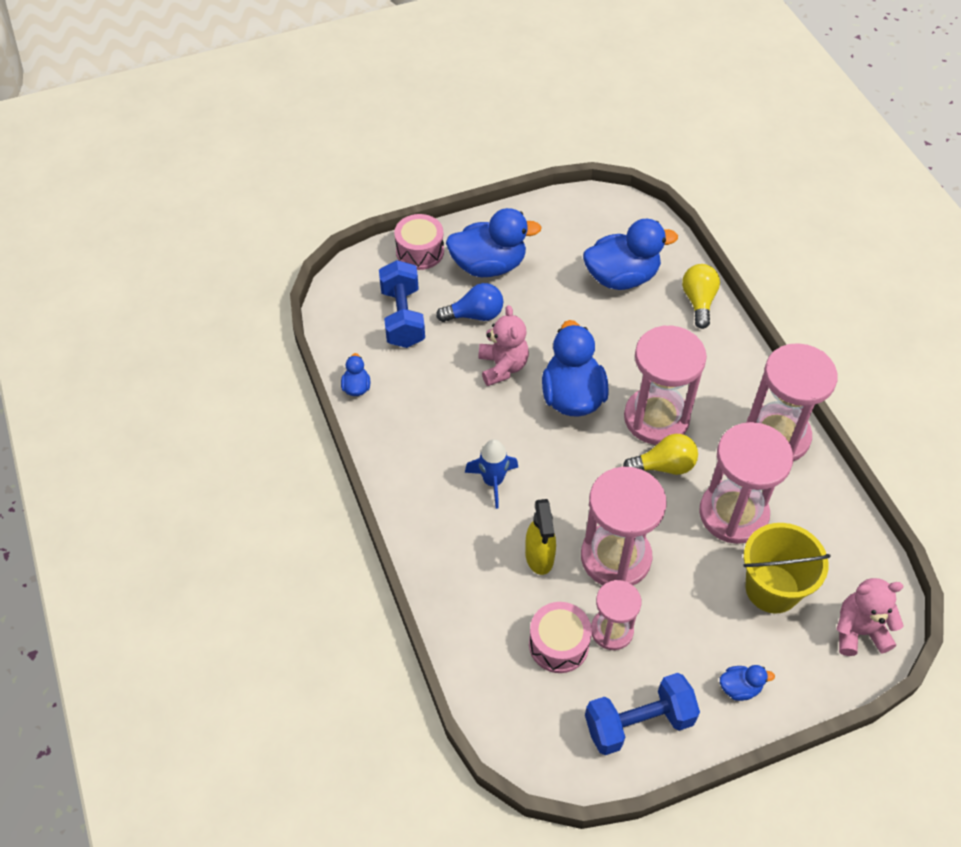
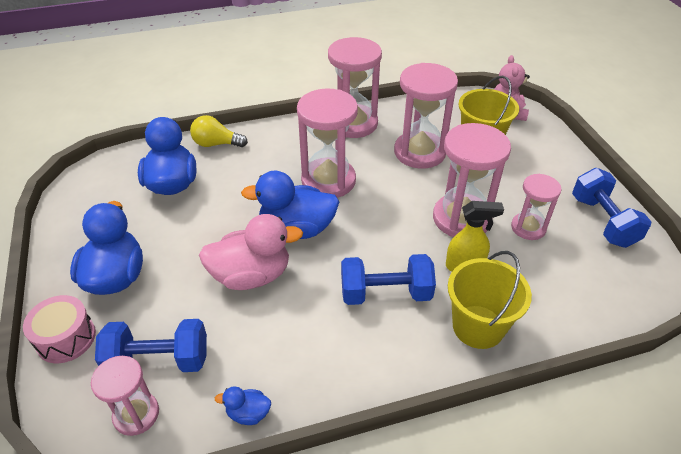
camera: 85 degrees left, 10 degrees down
blue light bulb [436,283,503,322] -> none
blue rocket [465,439,518,509] -> blue dumbbell [341,254,436,305]
pink teddy bear [478,305,529,386] -> pink duck [199,214,303,290]
pink drum [529,602,592,673] -> none
yellow light bulb [623,434,698,475] -> none
blue duck [720,665,775,701] -> none
none -> pink hourglass [91,356,159,436]
none -> yellow bucket [448,251,532,349]

